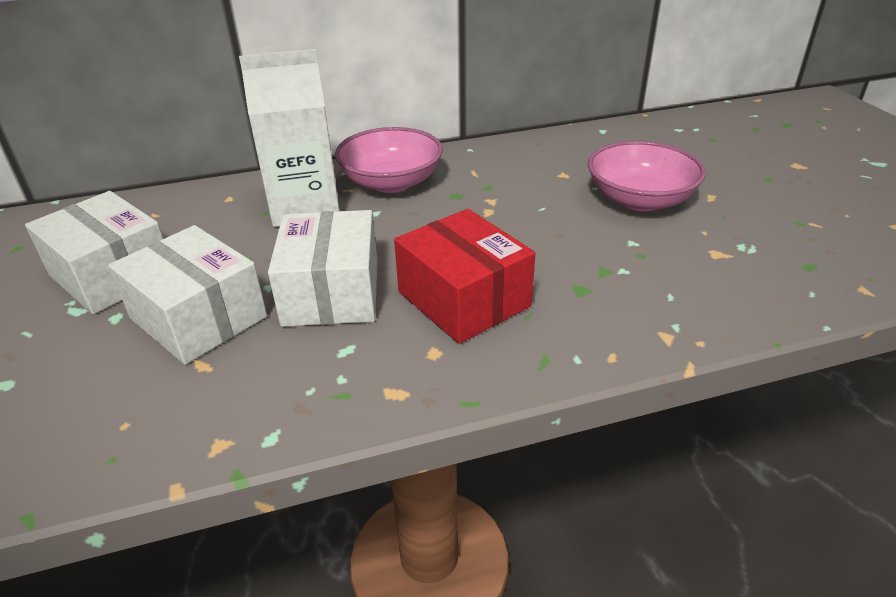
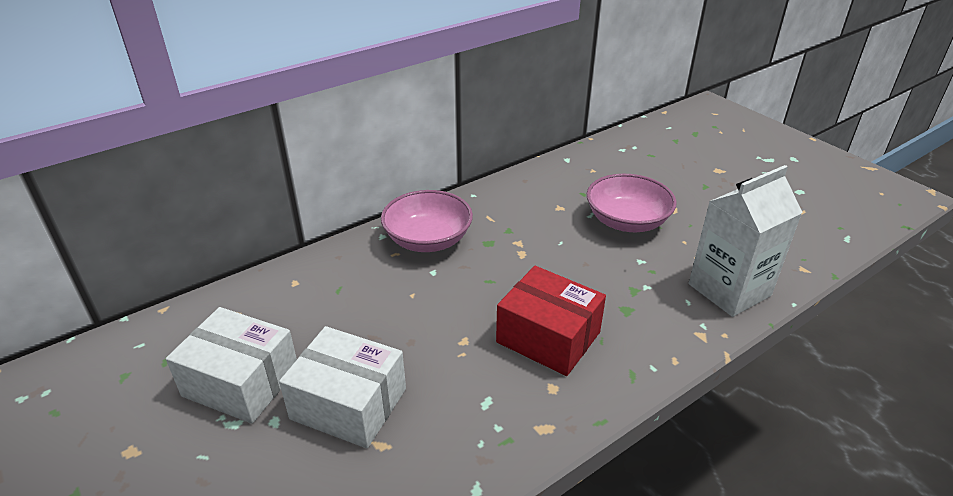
camera: 20 degrees left, 0 degrees up
white carton [239,49,339,227] -> white carton moved to [689,165,803,317]
white box [268,210,378,327] -> none

